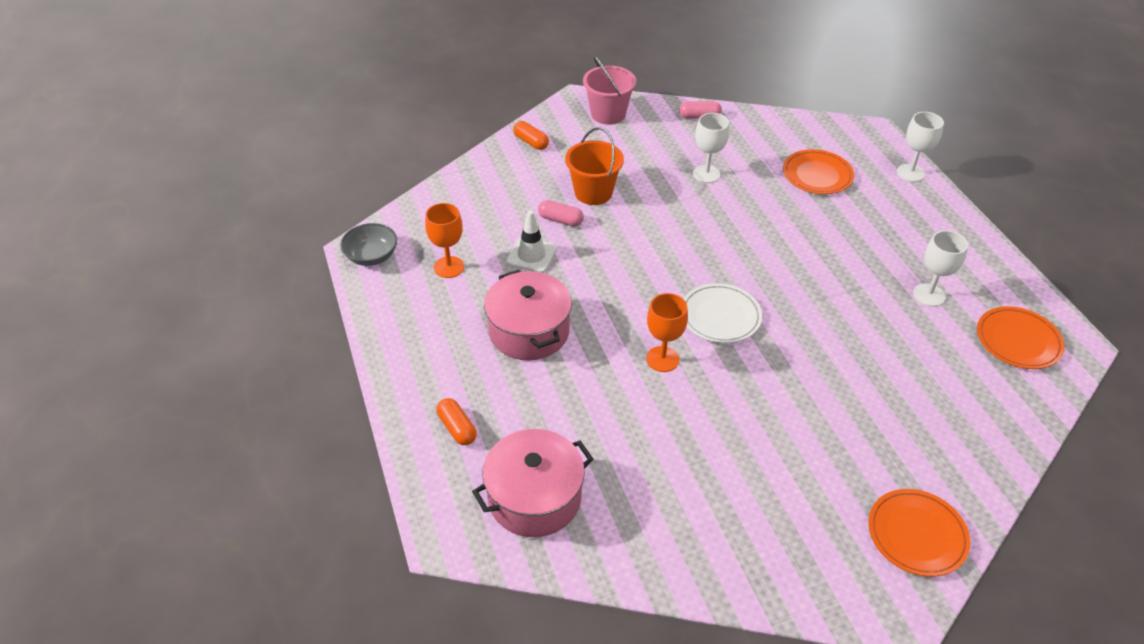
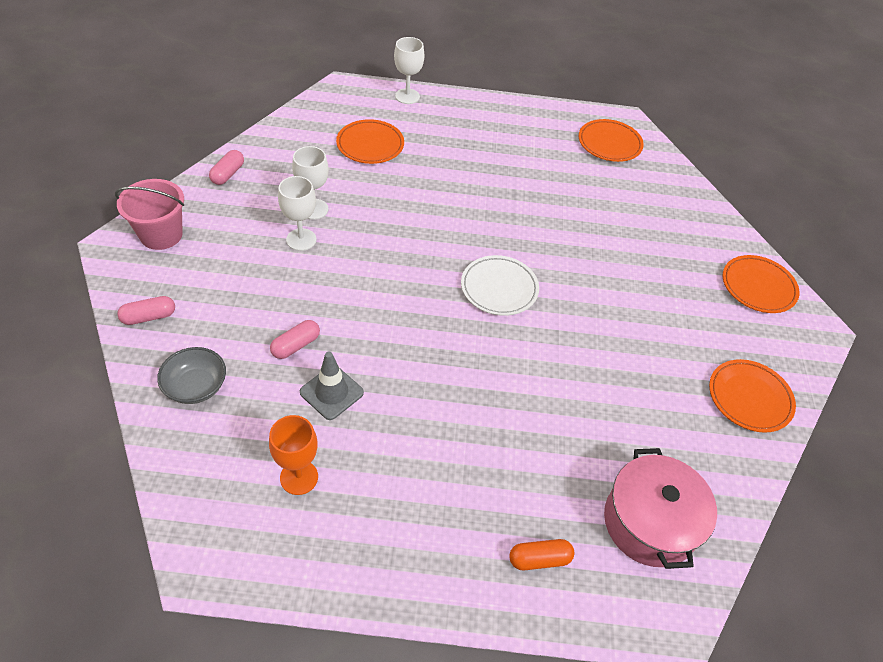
camera: 70 degrees left, 5 degrees up
grey bowl [340,223,397,266] -> grey bowl moved to [157,347,226,404]
pink pot [484,270,572,360] -> none
white traffic cone [506,211,557,273] -> grey traffic cone [300,352,364,420]
orange capsule [513,121,549,150] -> pink capsule [117,296,175,325]
orange bucket [565,127,624,205] -> none
orange goblet [646,293,688,372] -> none
white goblet [913,230,968,307] -> white goblet moved to [278,176,316,251]
none -> orange plate [709,359,796,433]

